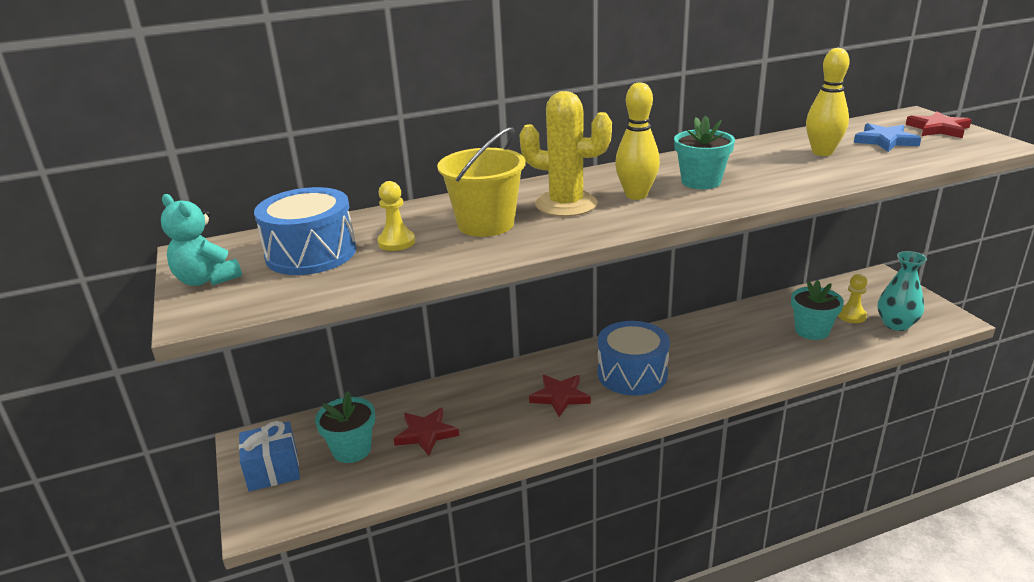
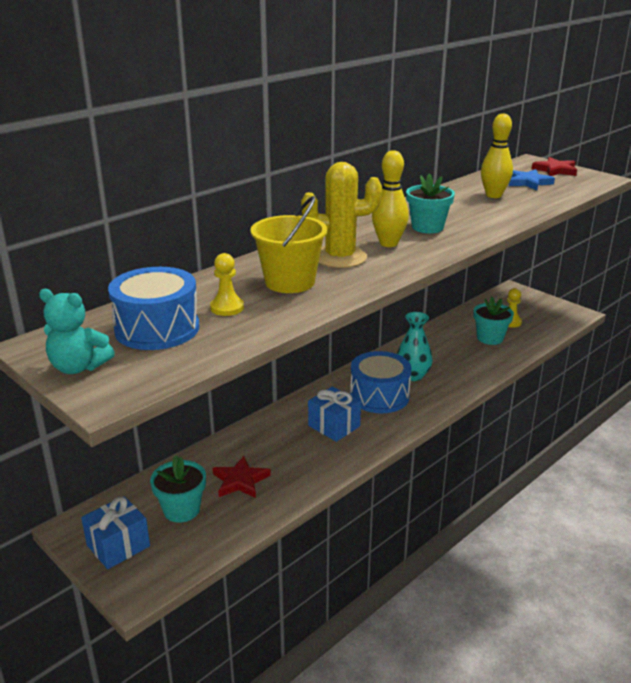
camera: 25 degrees left, 0 degrees up
red star [529,375,591,417] -> blue gift [308,387,361,442]
turquoise vase [877,251,927,331] -> turquoise vase moved to [397,312,433,381]

